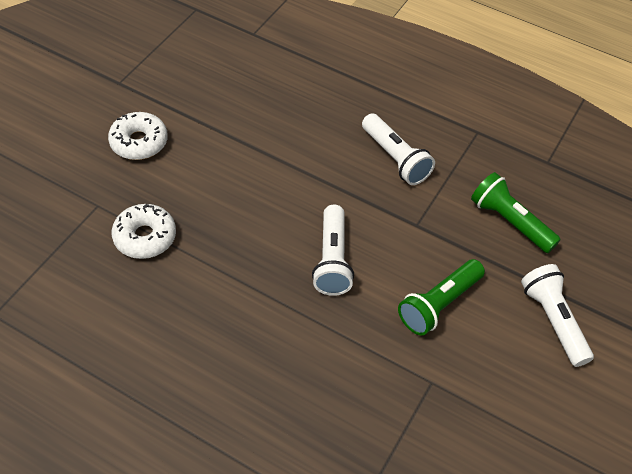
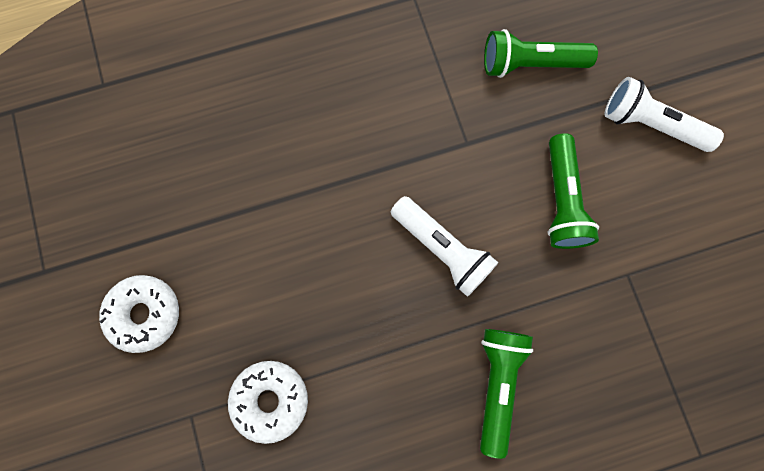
camera: 45 degrees left, 25 degrees up
white flashlight [362,113,435,185] -> none
none -> green flashlight [480,329,533,459]

